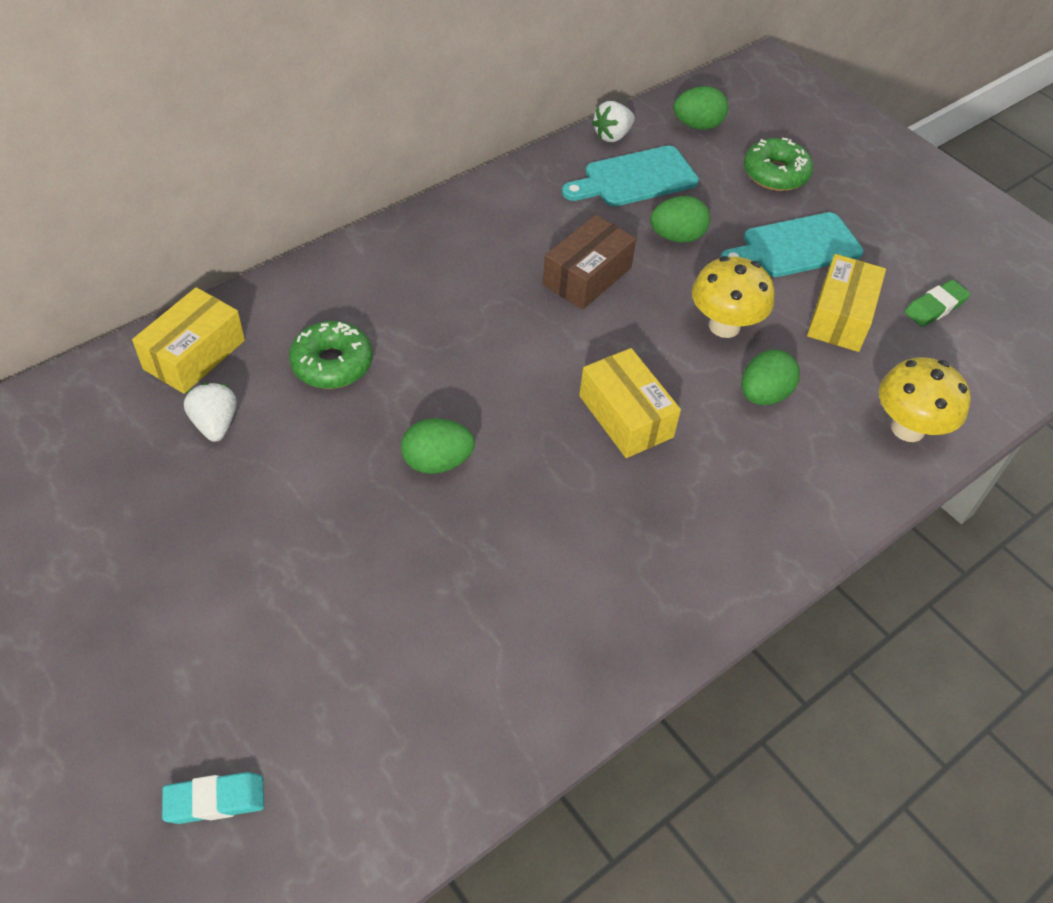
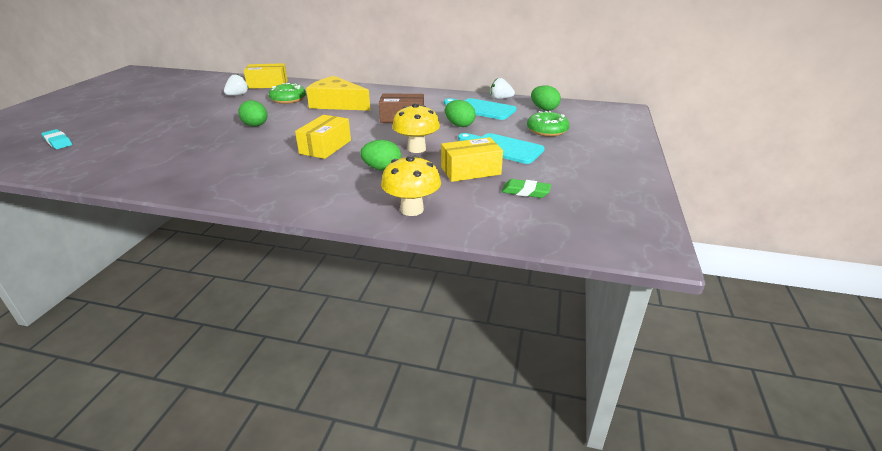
camera: 55 degrees right, 20 degrees down
none -> yellow cheese [306,76,371,111]

